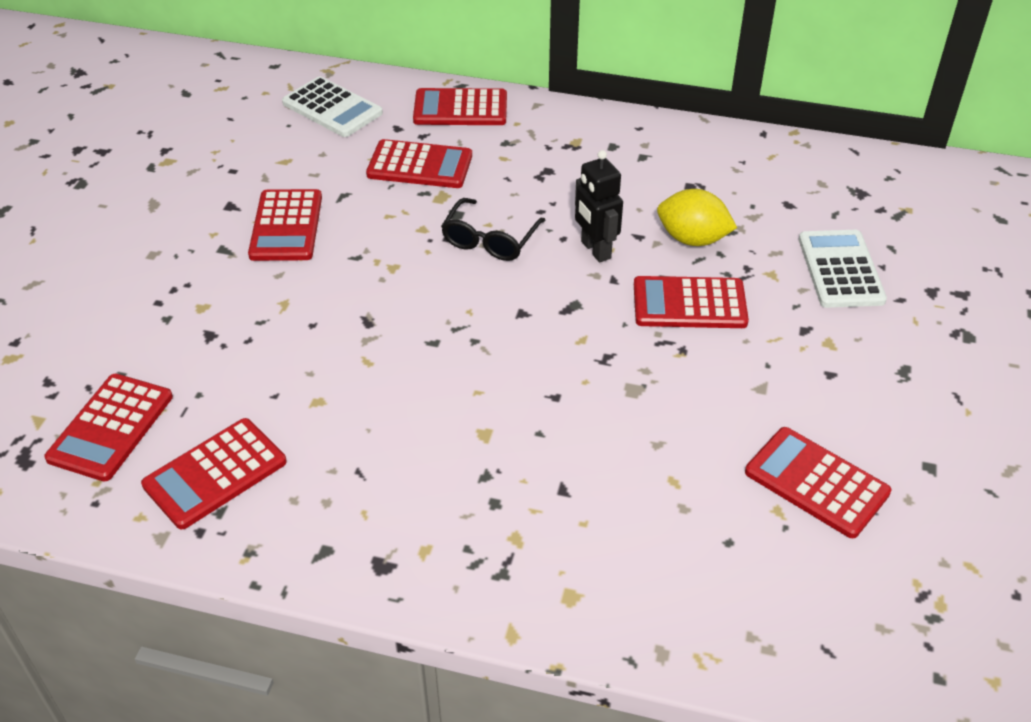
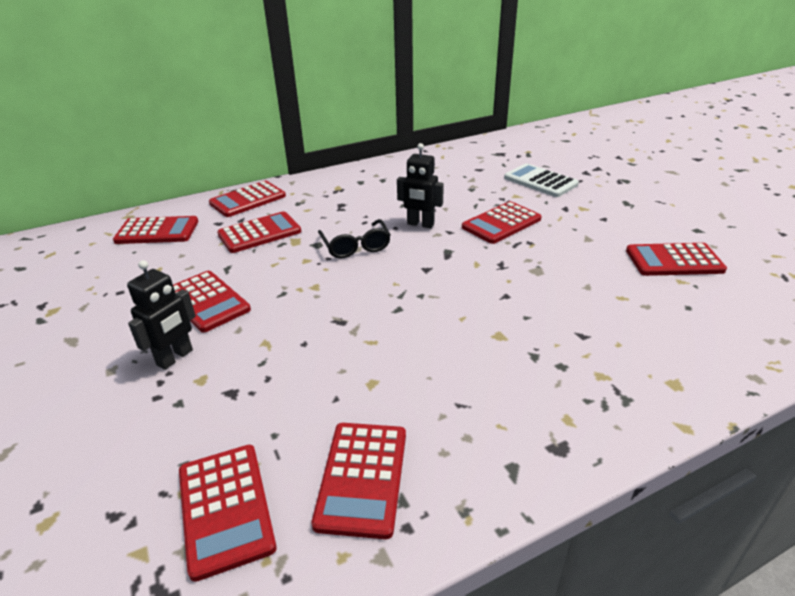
camera: 40 degrees left, 10 degrees down
white calculator [282,76,383,137] -> red calculator [113,216,198,244]
yellow lemon [657,189,737,246] -> none
none -> black robot [127,260,196,370]

